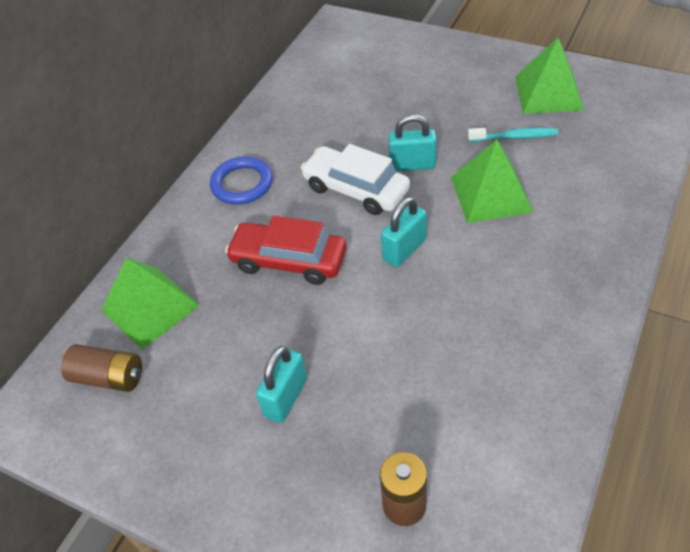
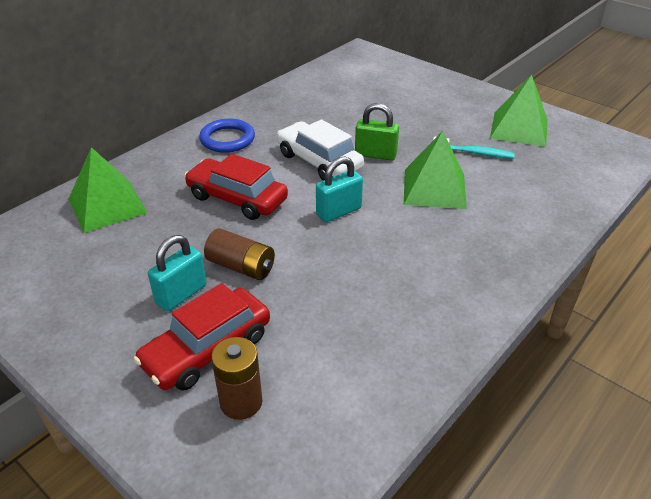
camera: 10 degrees right, 10 degrees down
brown battery [61,344,142,392] -> brown battery moved to [204,228,275,280]
turquoise padlock [388,114,437,171] -> green padlock [355,103,399,161]
none -> red car [134,283,270,391]

